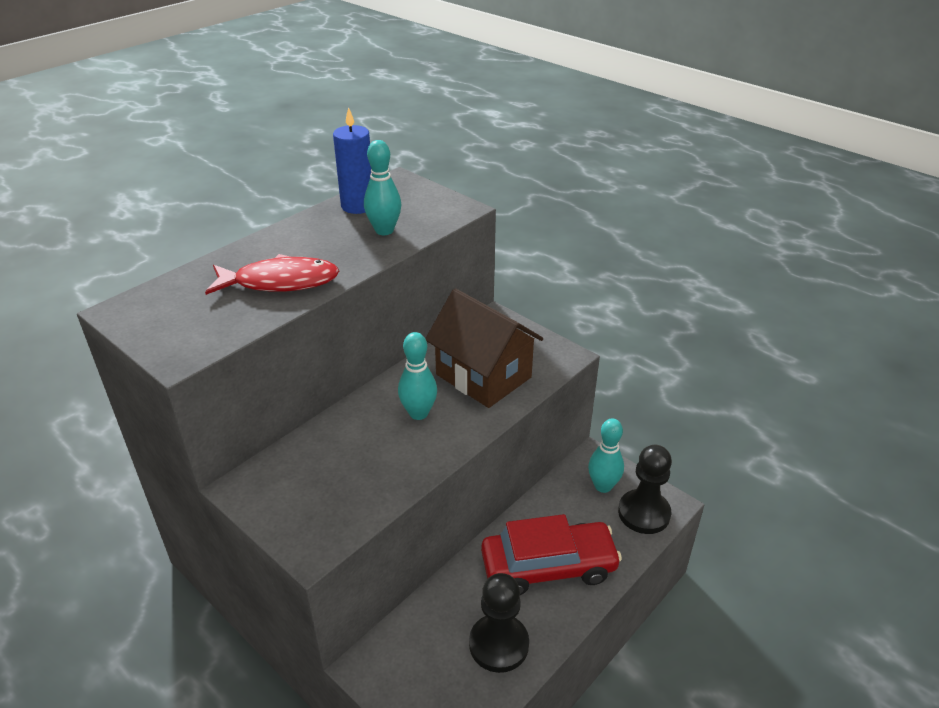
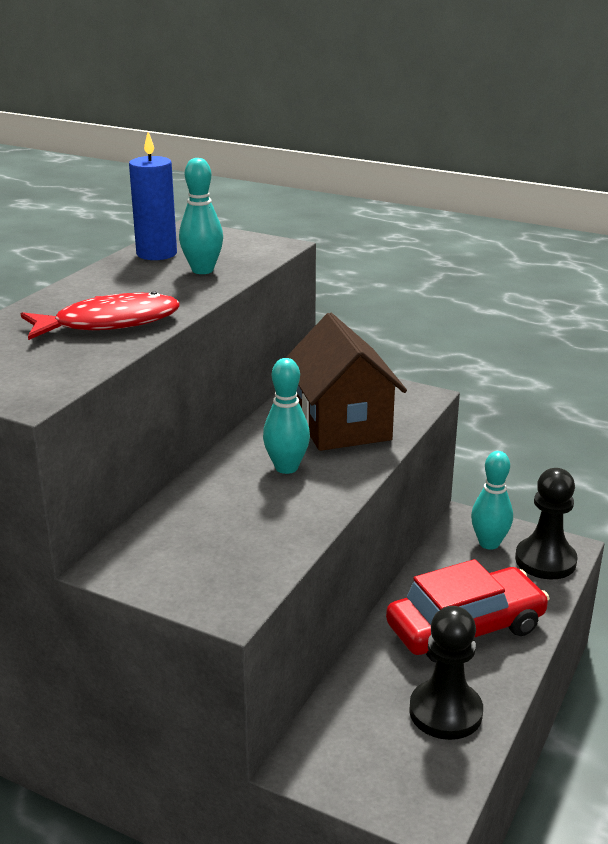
camera: 15 degrees left, 10 degrees down
brown house [425,288,543,408] -> brown house turned 45 degrees clockwise [286,313,407,451]

